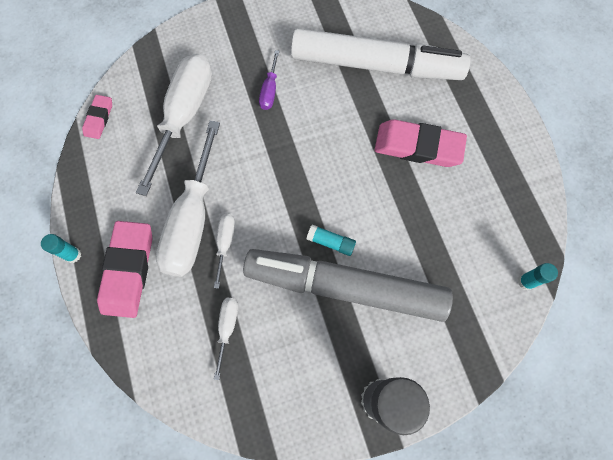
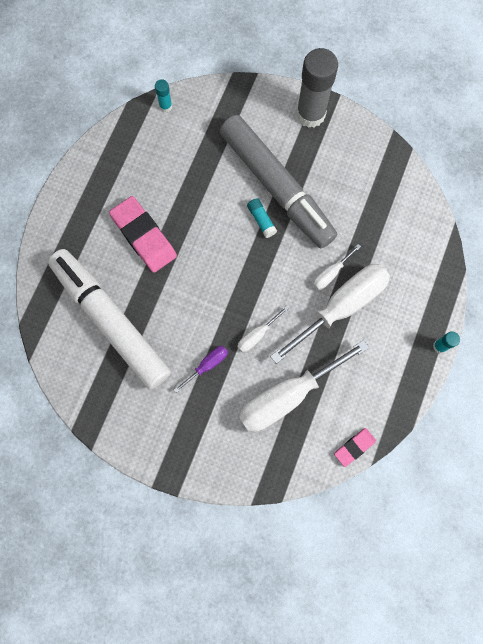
camera: 140 degrees left, 5 degrees up
pink eraser [97,221,152,318] -> none
white screwdriver [214,298,238,380] -> white screwdriver moved to [237,306,289,353]

